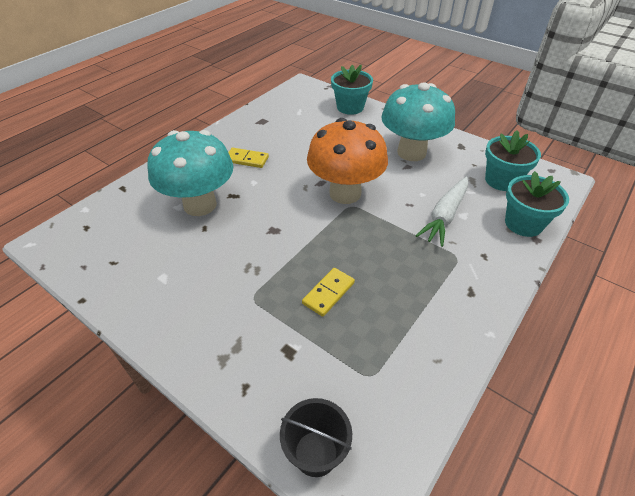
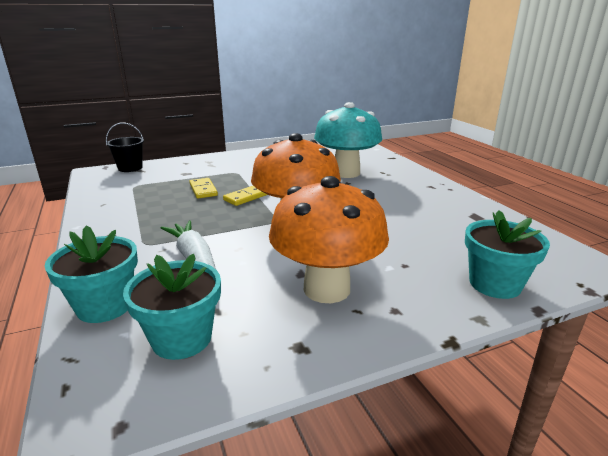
camera: 120 degrees right, 20 degrees down
yellow domino [228,148,269,168] -> yellow domino moved to [223,186,267,206]
turquoise mushroom [381,82,455,161] -> orange mushroom [269,176,389,303]

